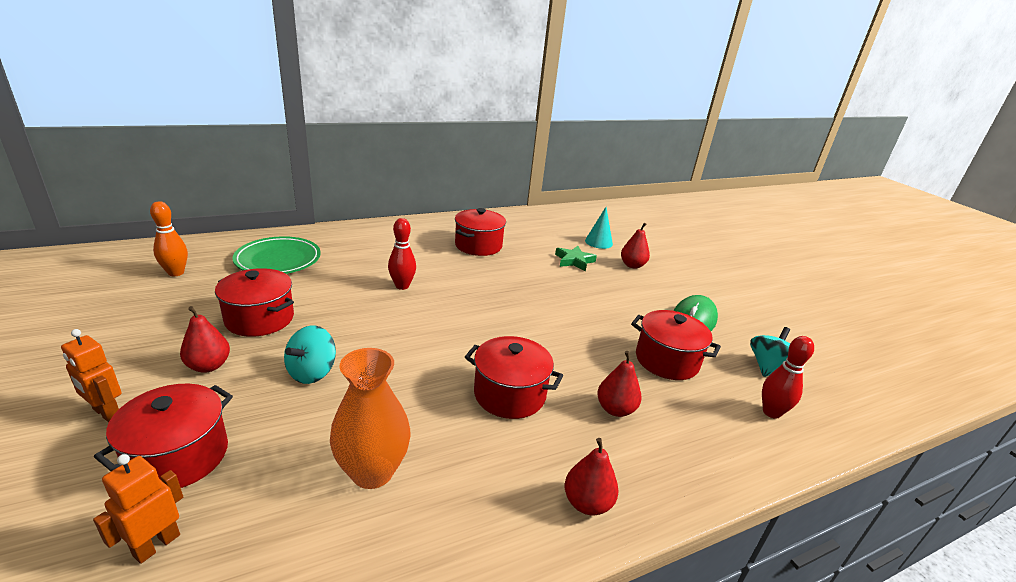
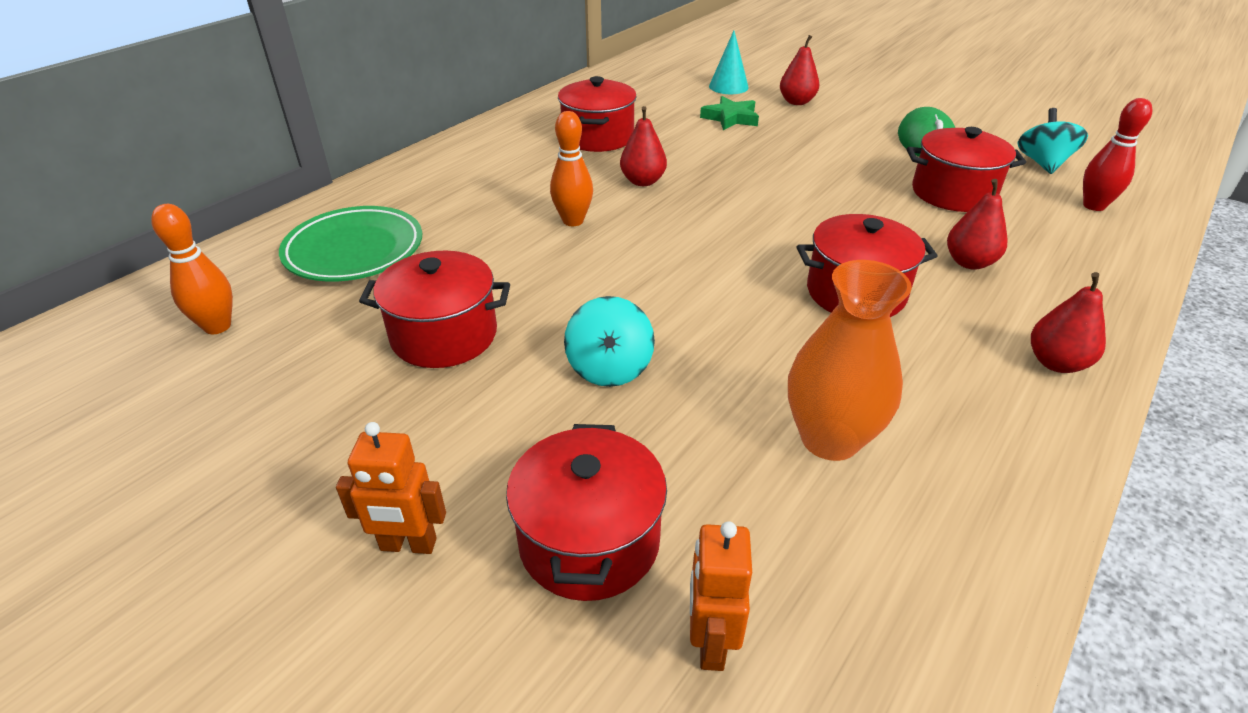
camera: 25 degrees left, 10 degrees up
red pear [180,306,230,373] -> red pear moved to [620,106,667,186]
red bowling pin [388,218,416,290] -> orange bowling pin [550,111,593,226]

